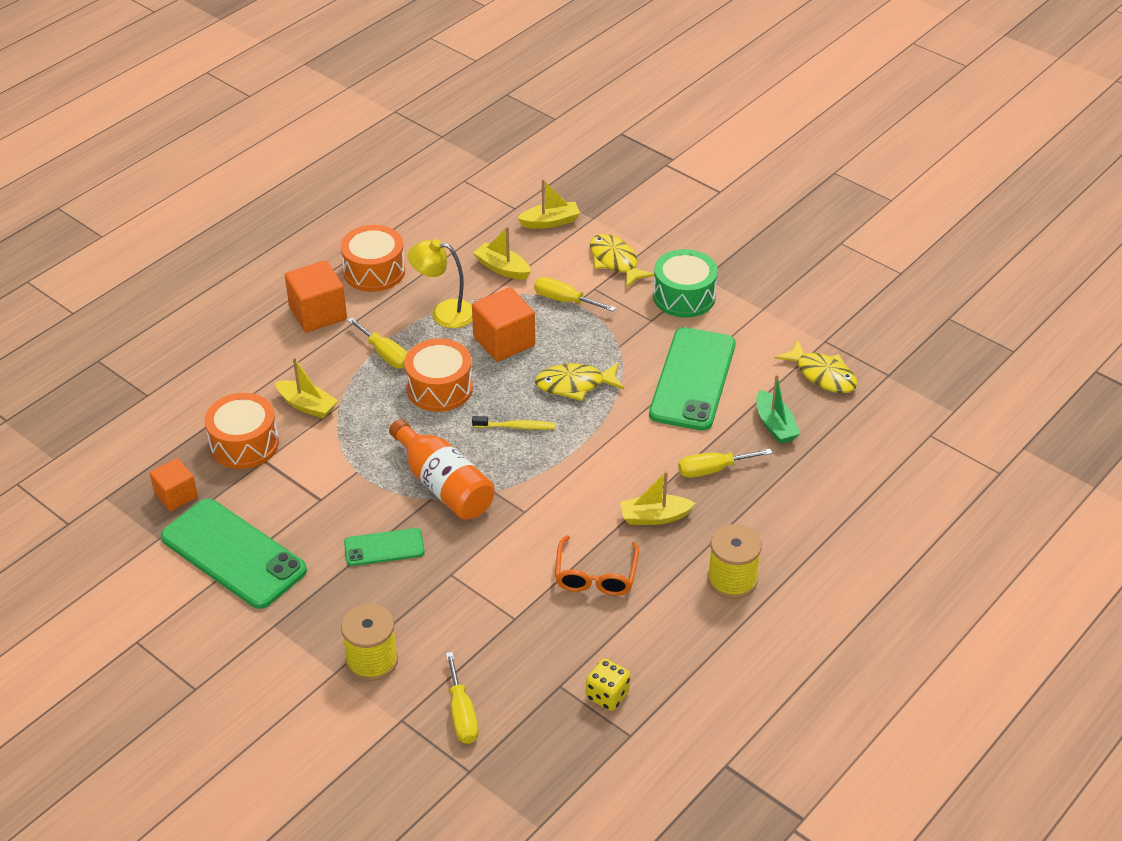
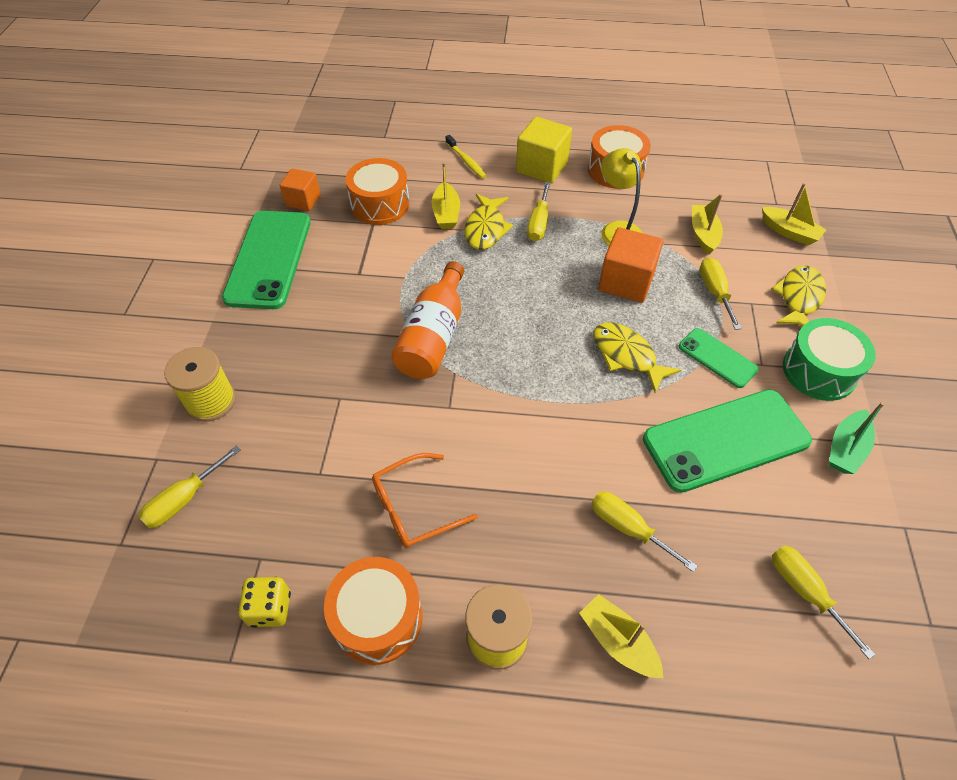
camera: 55 degrees right, 10 degrees up
orange cube [285,260,347,332] -> yellow cube [516,117,572,184]
green phone [344,528,425,566] -> green phone moved to [679,328,759,388]
orange drum [404,338,473,412] -> orange drum moved to [324,557,422,665]
yellow toothbrush [472,416,556,430] -> yellow toothbrush moved to [446,135,486,179]
yellow boat [620,471,696,525] -> yellow boat moved to [579,594,663,678]
green boat [756,374,800,444] -> green boat moved to [829,402,884,474]
yellow fish [774,340,857,393] -> yellow fish moved to [464,194,513,250]
none -> yellow screwdriver [772,546,875,659]

